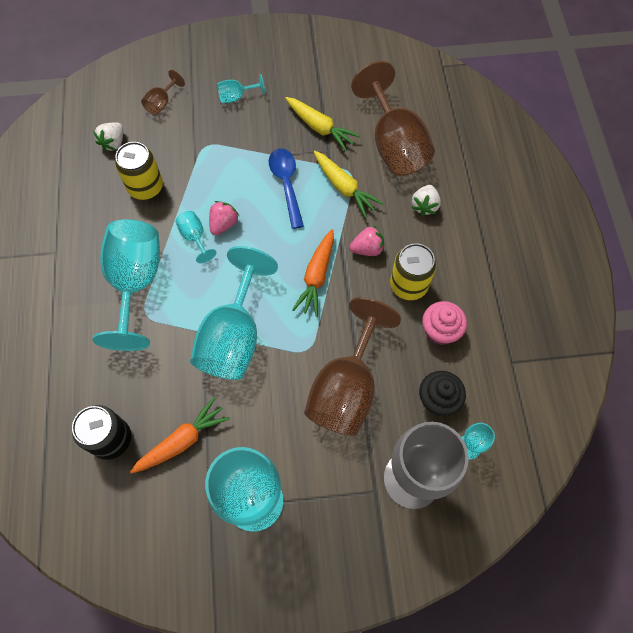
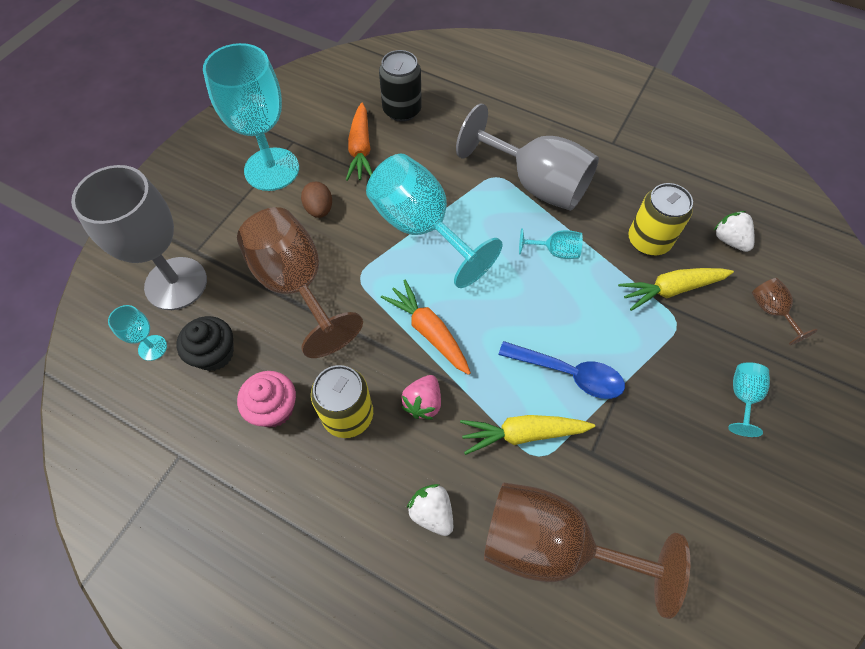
camera: 125 degrees right, 5 degrees down
turquoise goblet [93,219,160,351] -> grey goblet [456,103,599,211]
pink strawberry [209,201,239,235] -> none
yellow carrot [285,97,360,151] -> yellow carrot moved to [618,268,734,311]
none -> brown egg [301,182,332,218]

